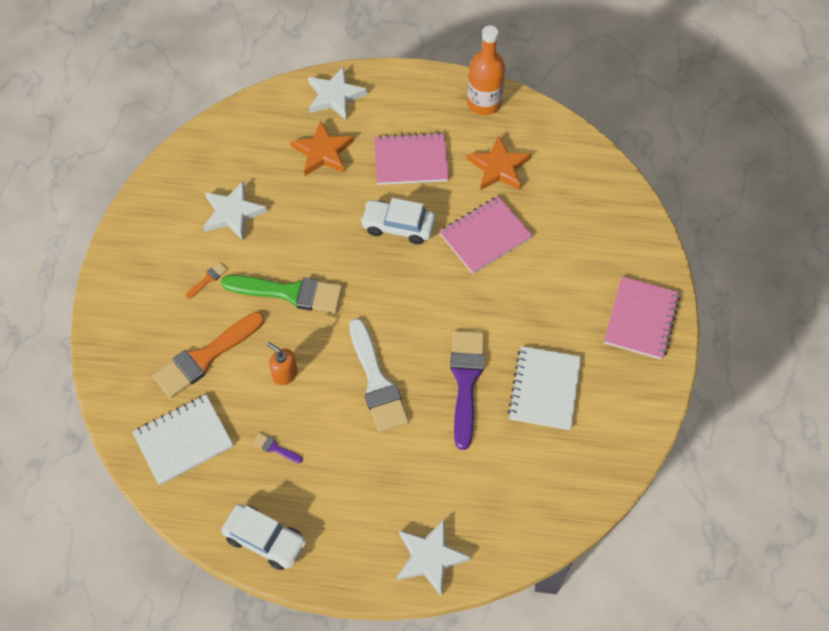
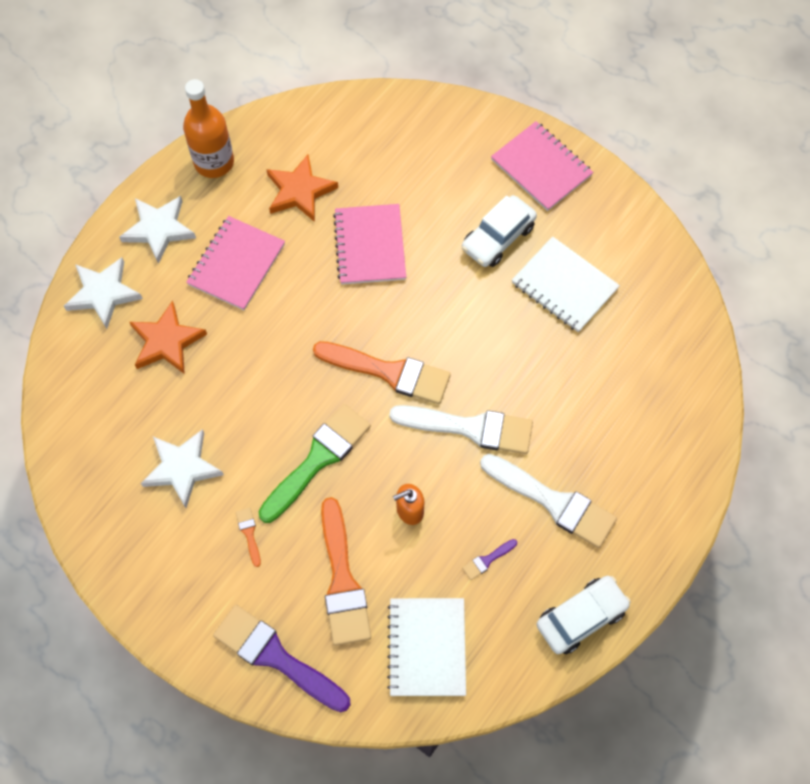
camera: 60 degrees left, 5 degrees up
white car [360,198,436,245] -> white car moved to [462,195,537,267]
white star [397,519,471,596] -> white star moved to [119,196,196,264]
purple brush [450,331,485,450] -> purple brush moved to [213,605,351,712]
none -> orange brush [313,341,451,404]
none -> white brush [480,454,617,548]

